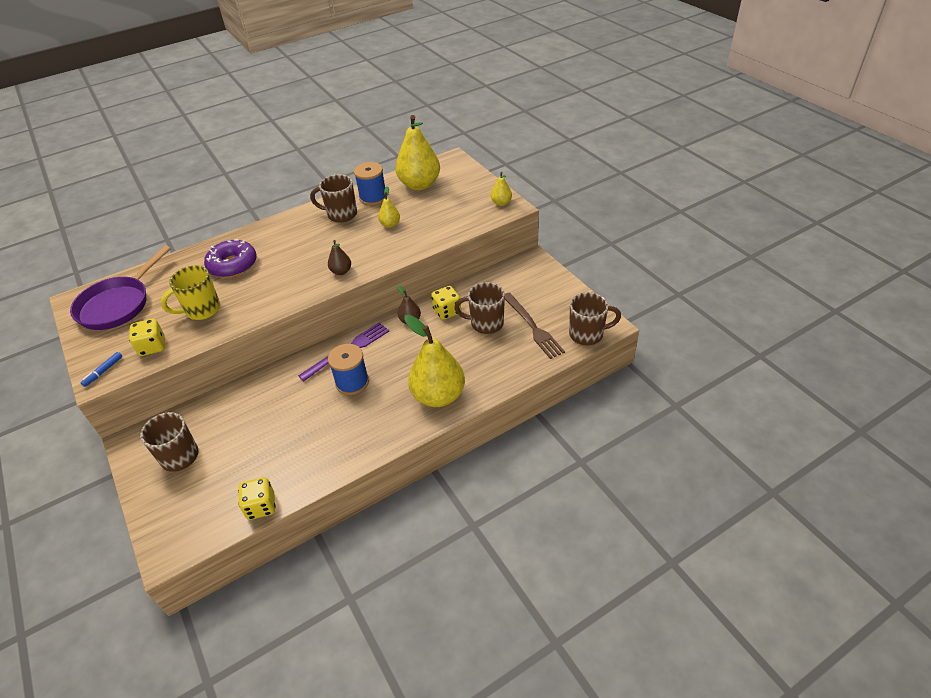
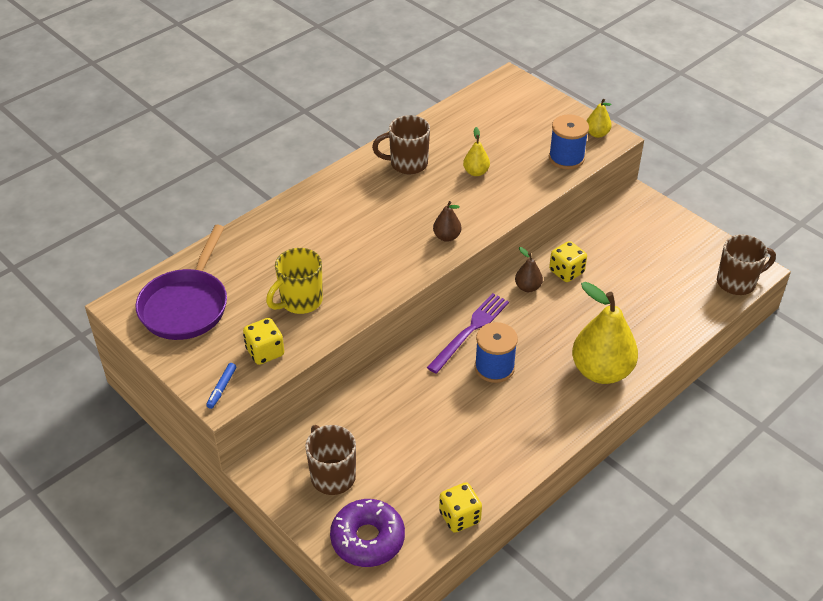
camera: 15 degrees left, 0 degrees up
purple donut [204,239,257,278] -> purple donut moved to [330,499,405,567]
blue spool [354,162,385,205] -> blue spool moved to [549,114,589,169]
yellow pear [395,115,440,190] -> none
brown mug [454,282,505,334] -> none
brown fork [505,292,565,359] -> none

